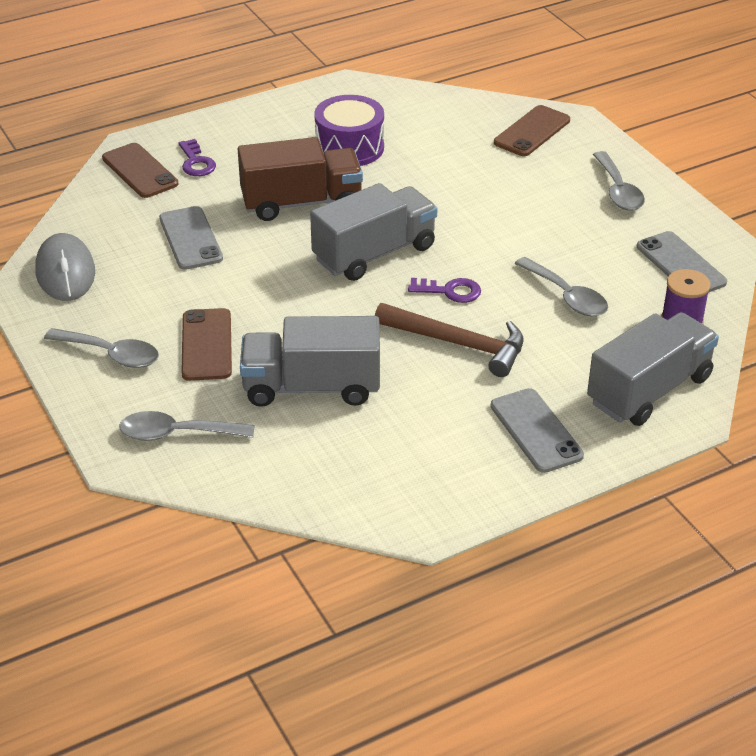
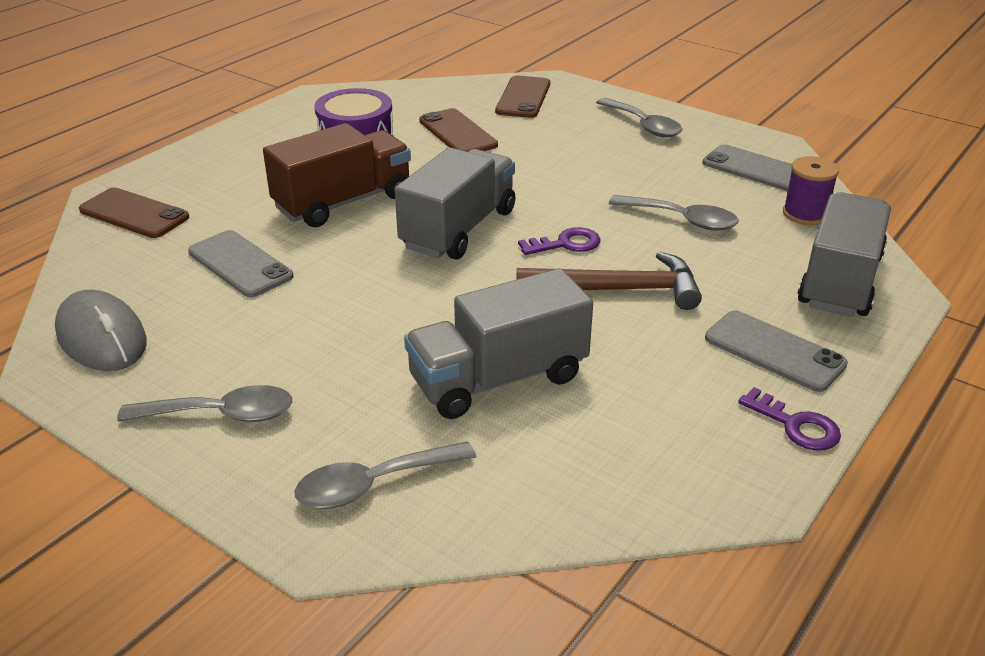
camera: 25 degrees left, 5 degrees down
purple key [178,139,216,176] -> purple key moved to [738,387,841,451]
brown phone [181,308,232,381] -> brown phone moved to [419,108,498,152]

